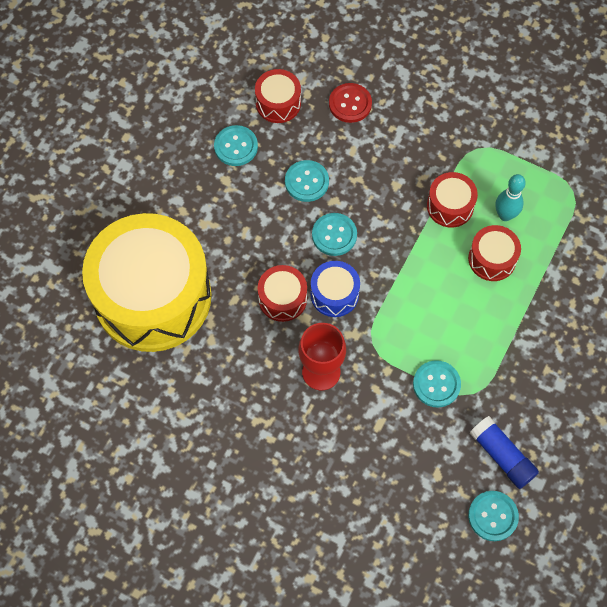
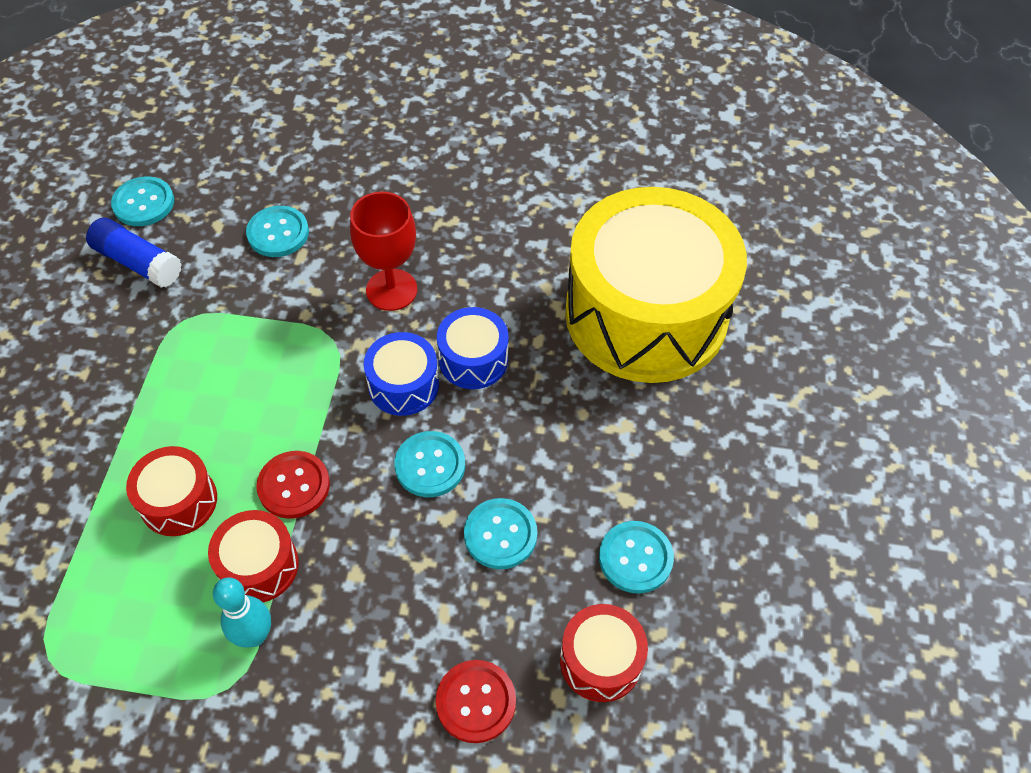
camera: 160 degrees right, 10 degrees down
red drum [258,265,307,322] -> blue drum [437,307,509,389]
turquoise button [413,360,461,407] -> turquoise button moved to [246,206,309,257]
turquoise bowling pin [495,174,526,221] -> turquoise bowling pin moved to [213,577,271,648]
none -> red button [256,451,330,519]

